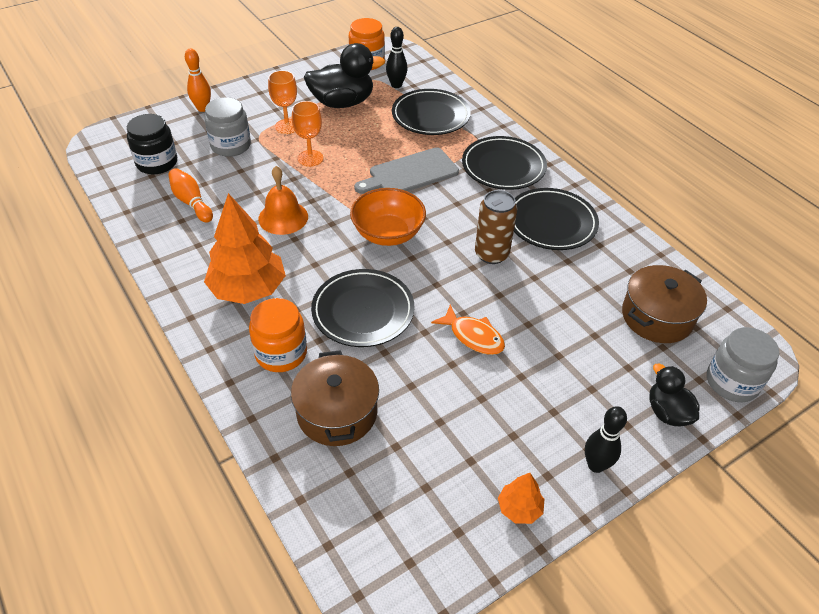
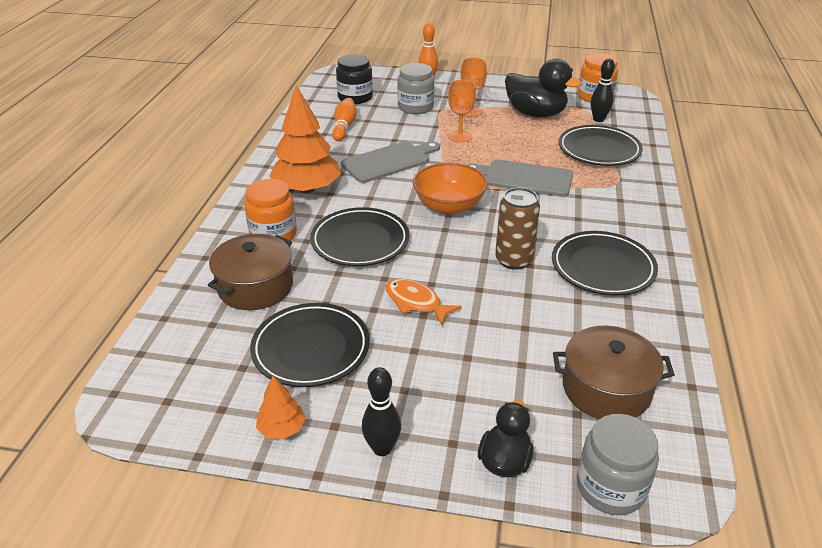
camera: 45 degrees right, 10 degrees down
orange bell [258,166,308,235] -> grey cutting board [341,141,440,183]
orange fish [431,304,505,355] -> orange fish turned 135 degrees clockwise [386,278,462,325]
black plate [462,136,547,190] -> black plate moved to [250,303,370,387]

